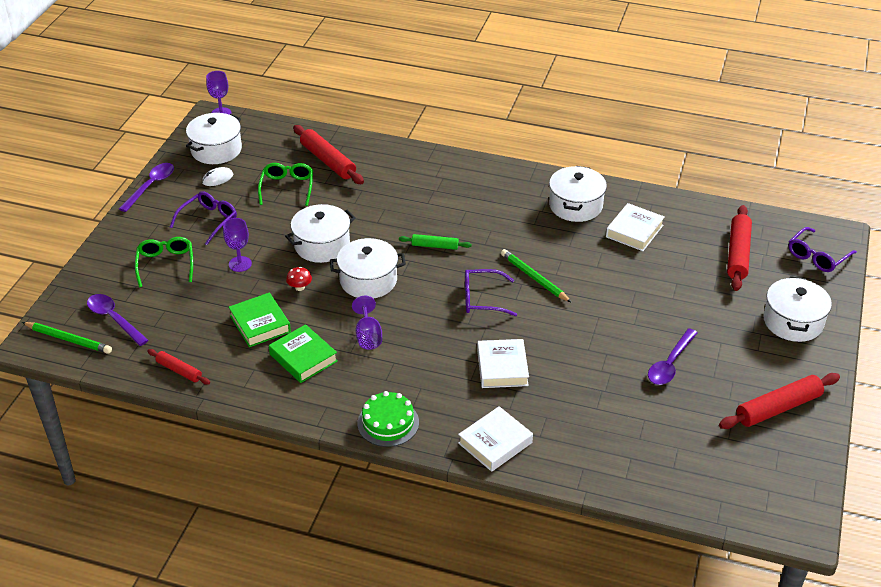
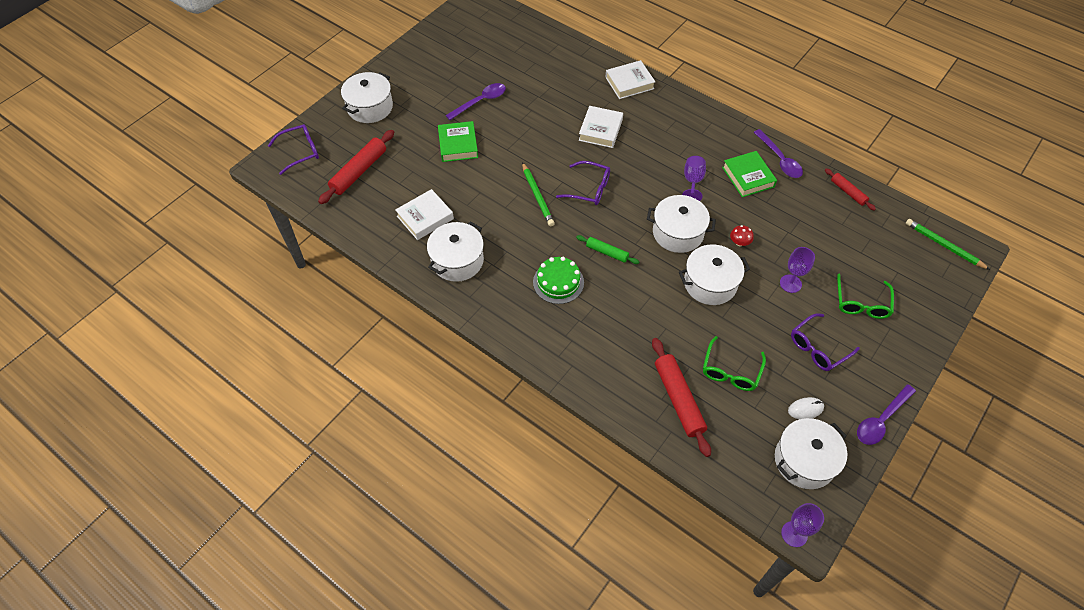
camera: 160 degrees left, 15 degrees up
purple spoon [87,294,149,346] -> purple spoon moved to [754,129,803,178]
green book [229,292,291,347] -> green book moved to [438,121,478,162]
green cake [357,391,419,447] -> green cake moved to [533,257,584,304]
red rolling pin [719,373,840,429] -> none

